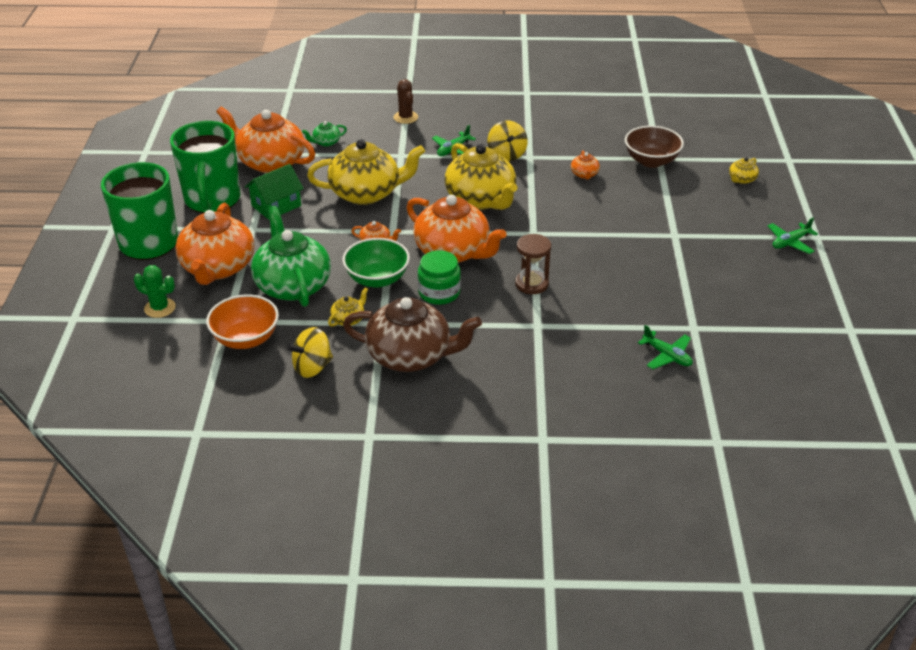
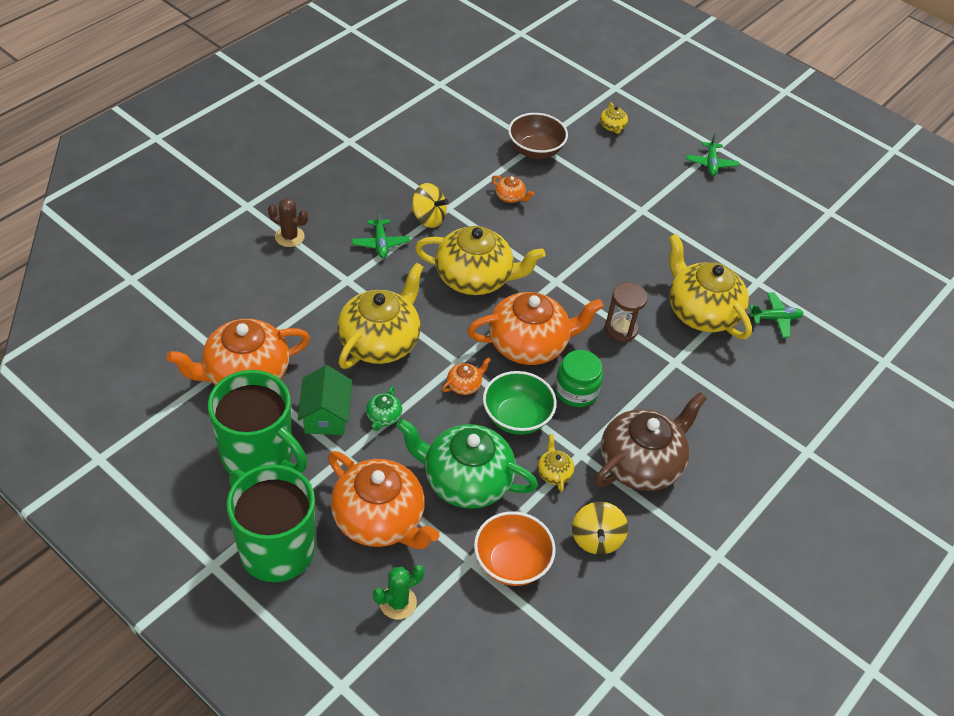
camera: 55 degrees left, 10 degrees up
green teapot [302,121,347,147] -> green teapot moved to [366,386,402,431]
none -> yellow teapot [669,233,752,339]

